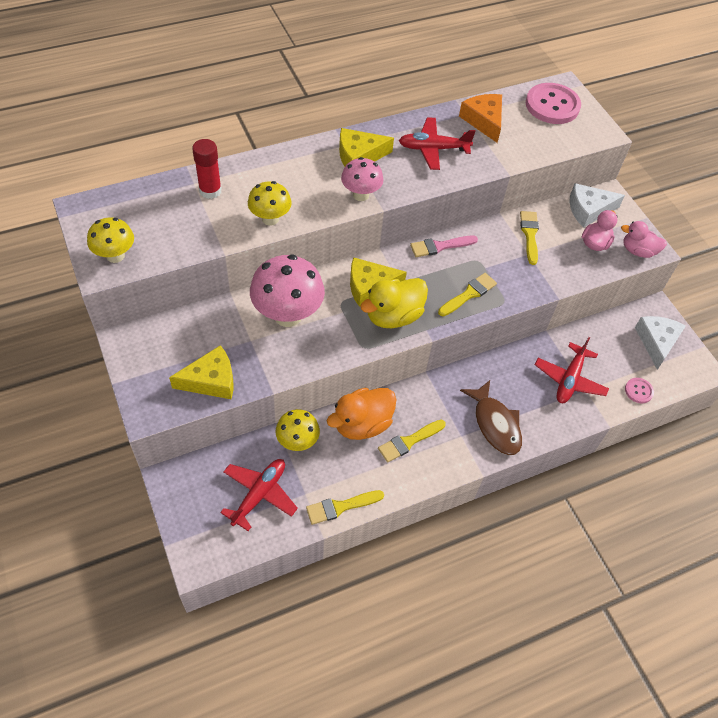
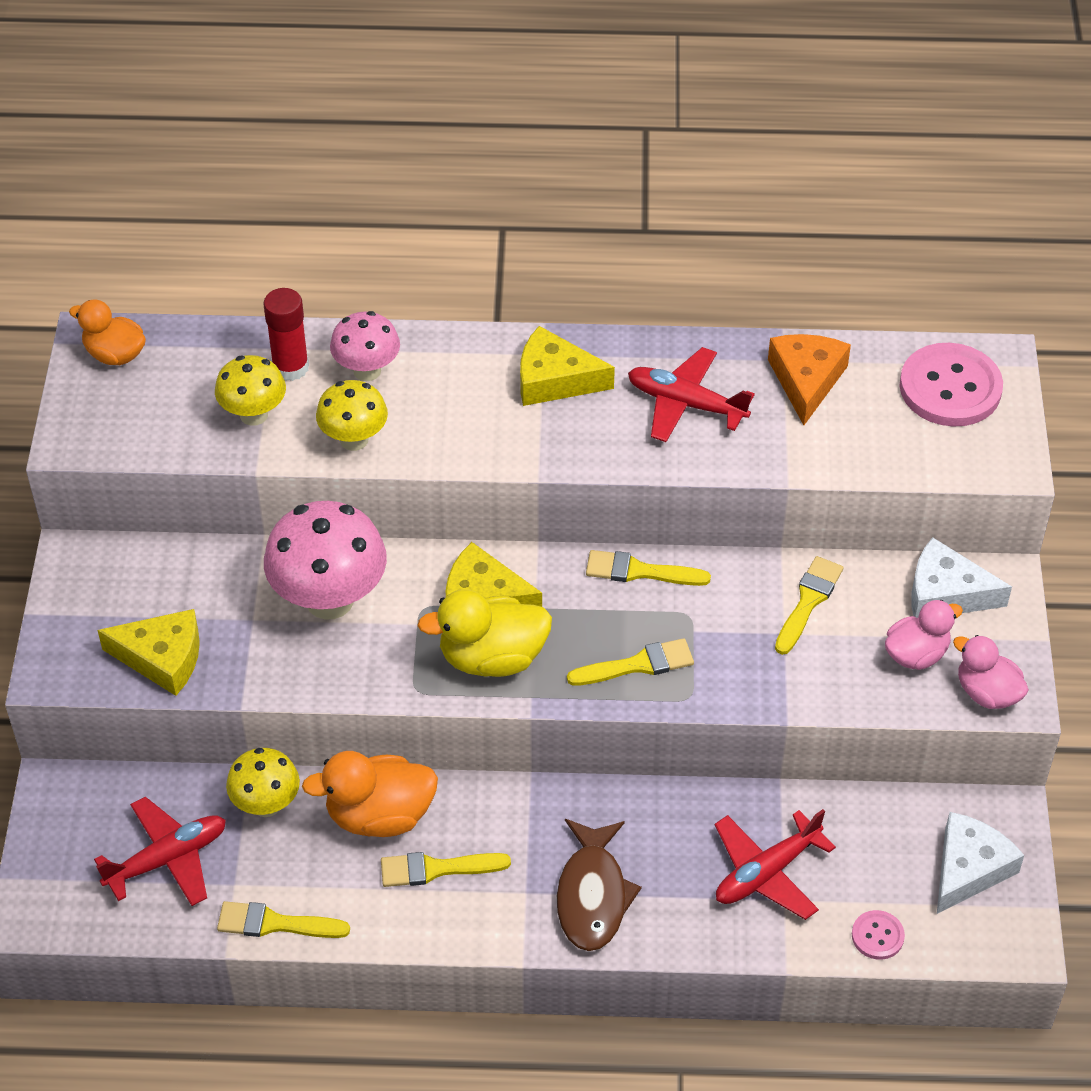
camera: 30 degrees right, 5 degrees down
yellow mushroom [87,217,134,263] -> yellow mushroom moved to [215,355,286,426]
pink mushroom [341,157,384,201] -> pink mushroom moved to [330,311,400,381]
pink brush [410,235,478,257] -> yellow brush [586,550,711,586]
none -> orange duck [69,300,146,365]

